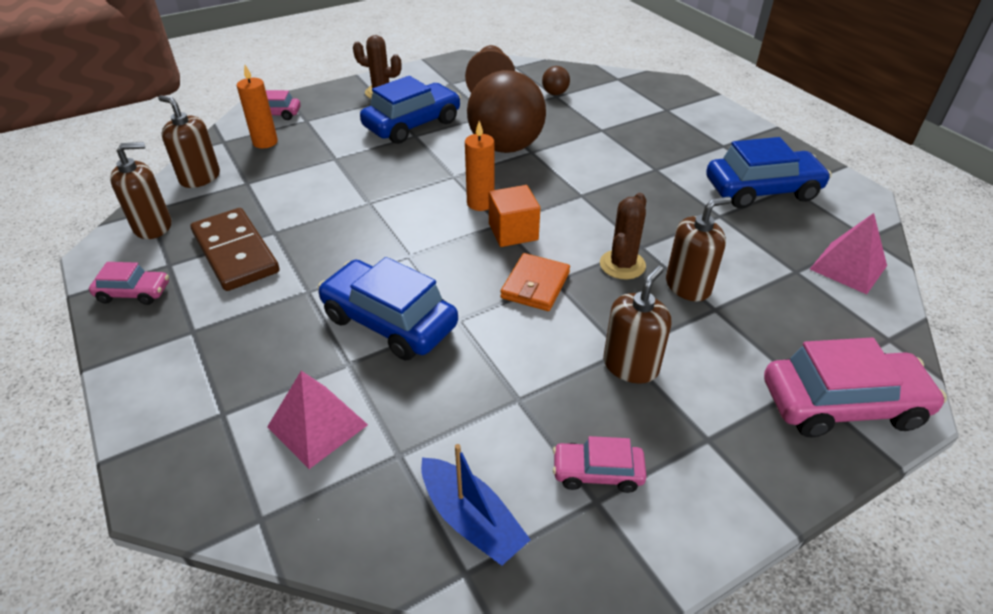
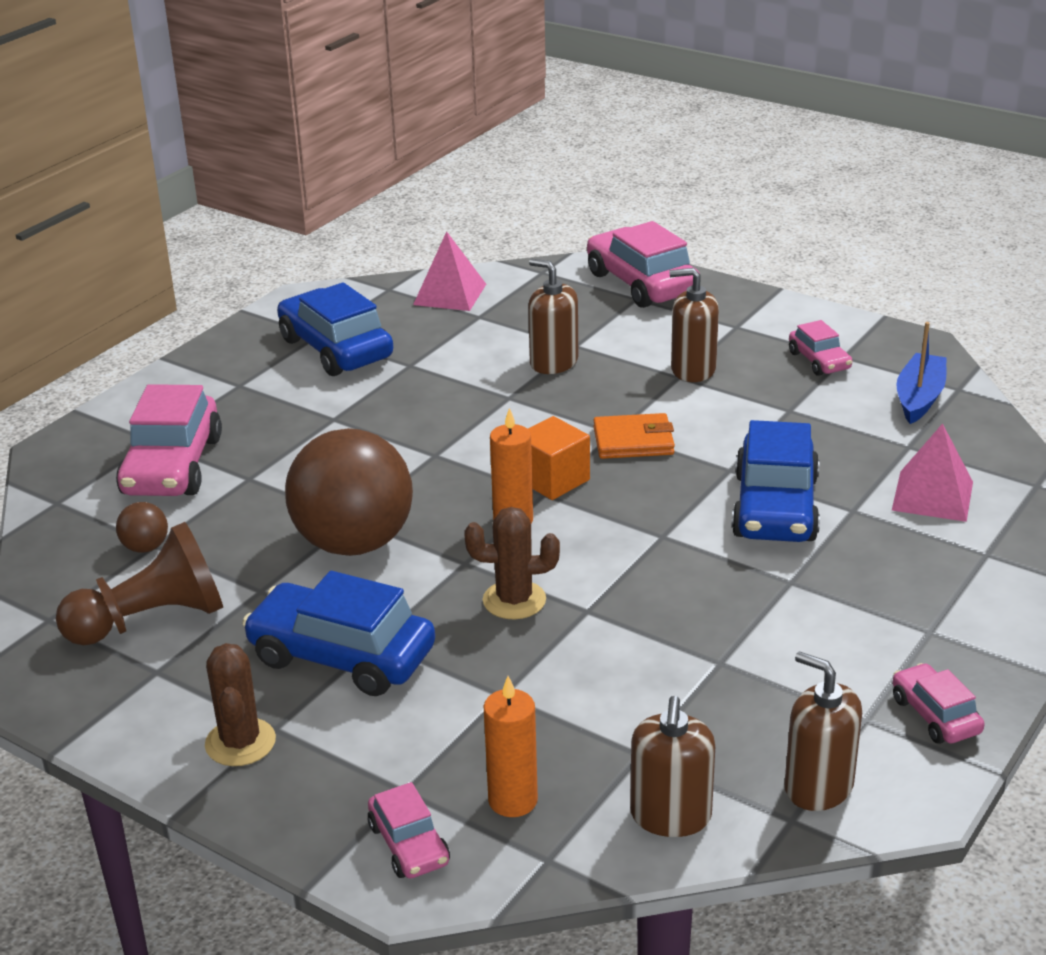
camera: 115 degrees left, 10 degrees down
brown domino [191,208,279,291] -> none
brown cactus [600,193,646,279] -> brown cactus moved to [465,507,560,620]
none -> pink car [116,384,222,496]

